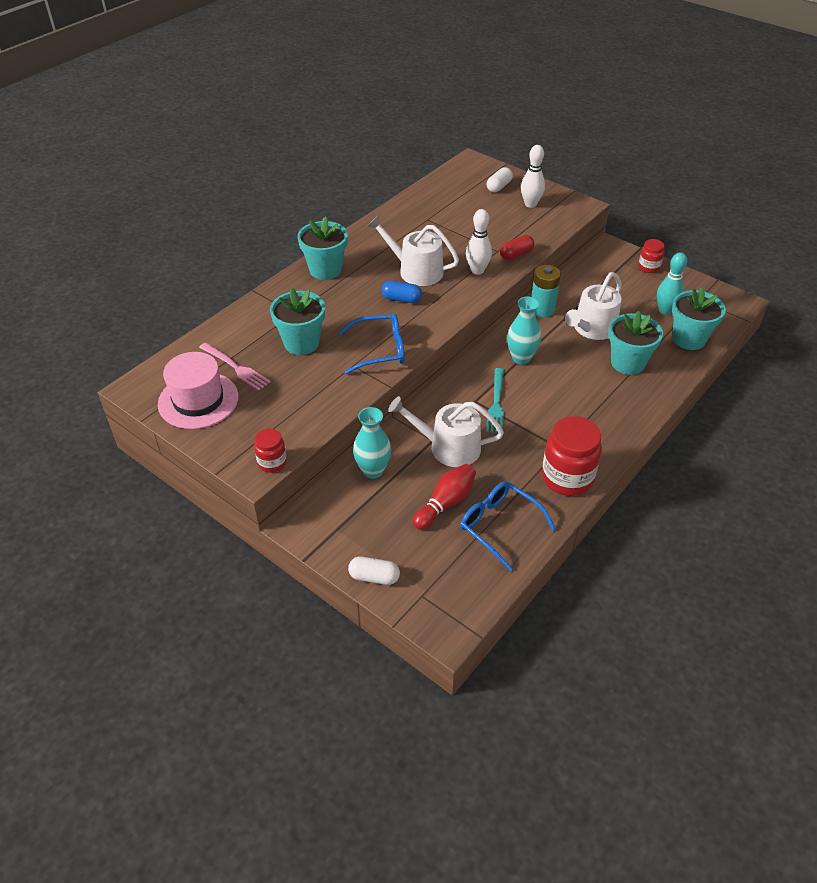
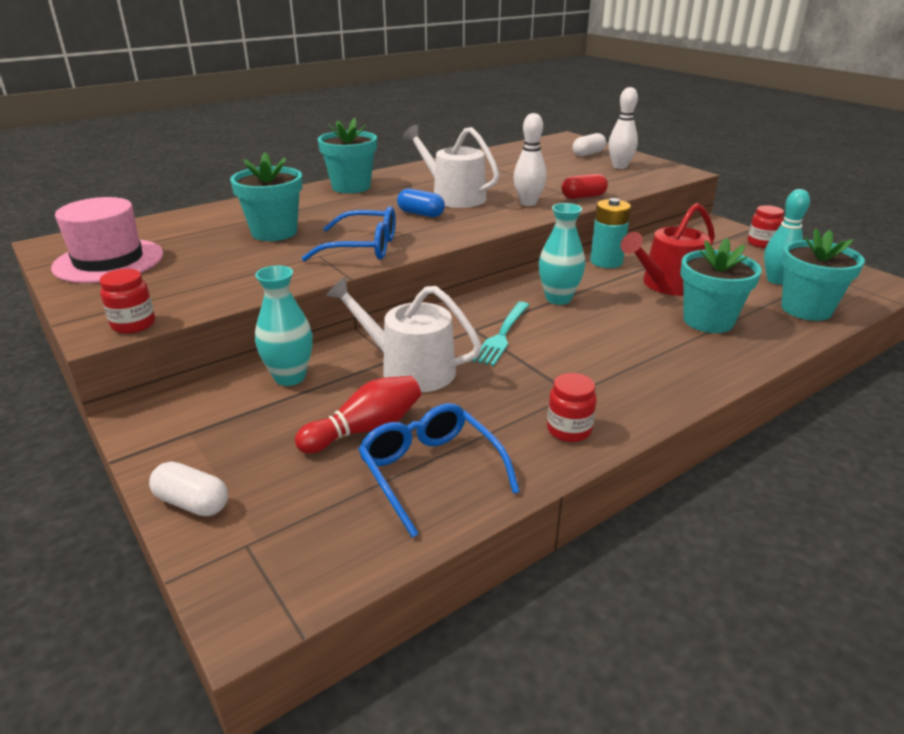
camera: 15 degrees right, 15 degrees down
pink fork [199,342,271,391] -> none
red jar [542,416,602,496] -> red jar [547,373,596,442], size x0.53
white watering can [565,272,622,340] -> red watering can [620,203,715,296]

